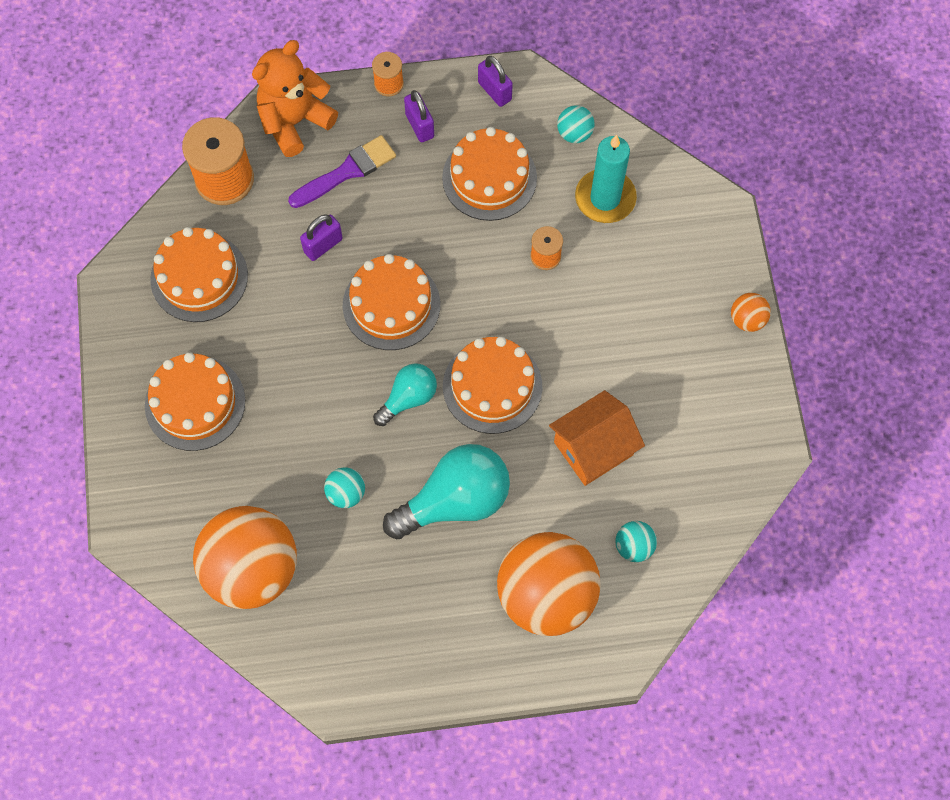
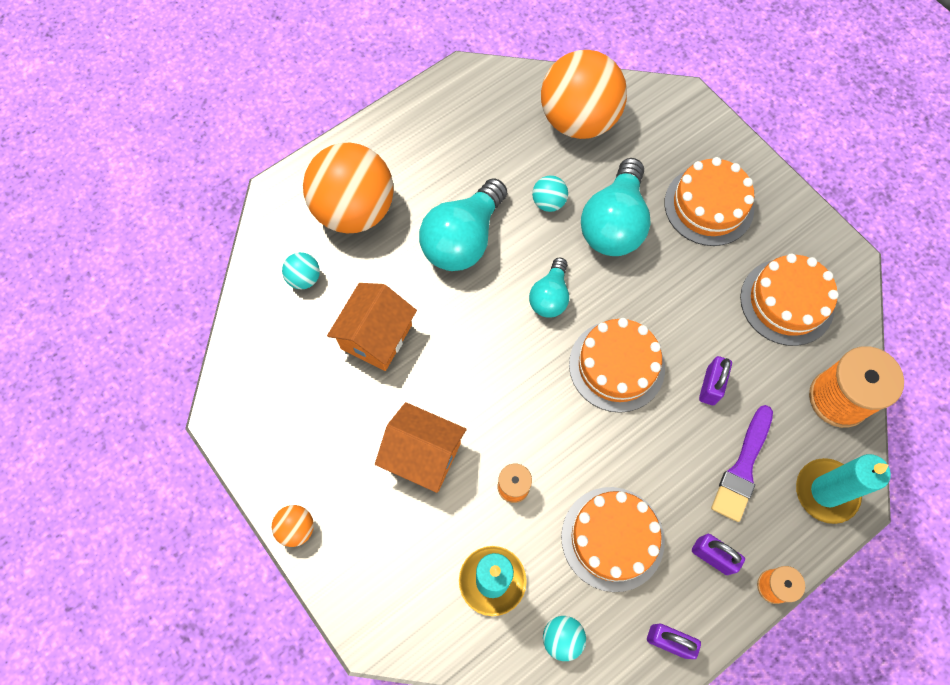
camera: 150 degrees right, 0 degrees up
orange teddy bear [252,40,338,157] -> turquoise candle [796,454,891,524]
orange cake [443,336,543,434] -> none
none -> orange house [375,402,467,493]
none -> turquoise light bulb [581,158,651,256]

